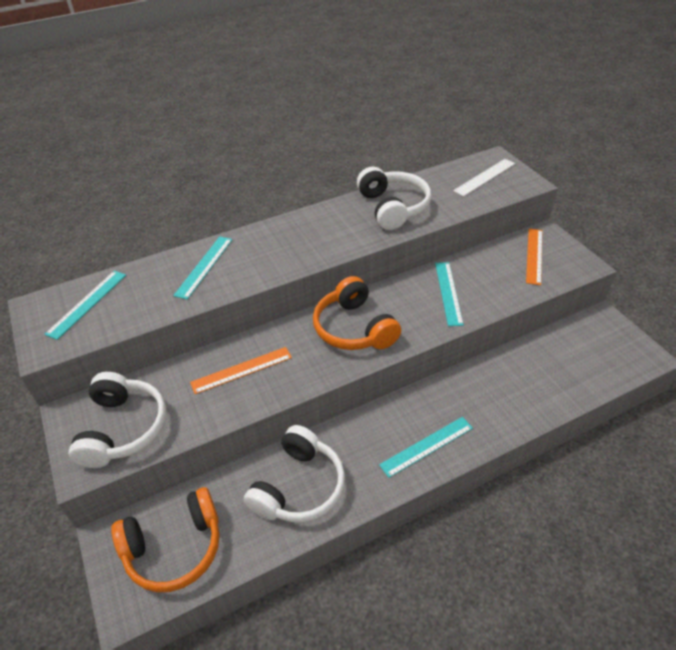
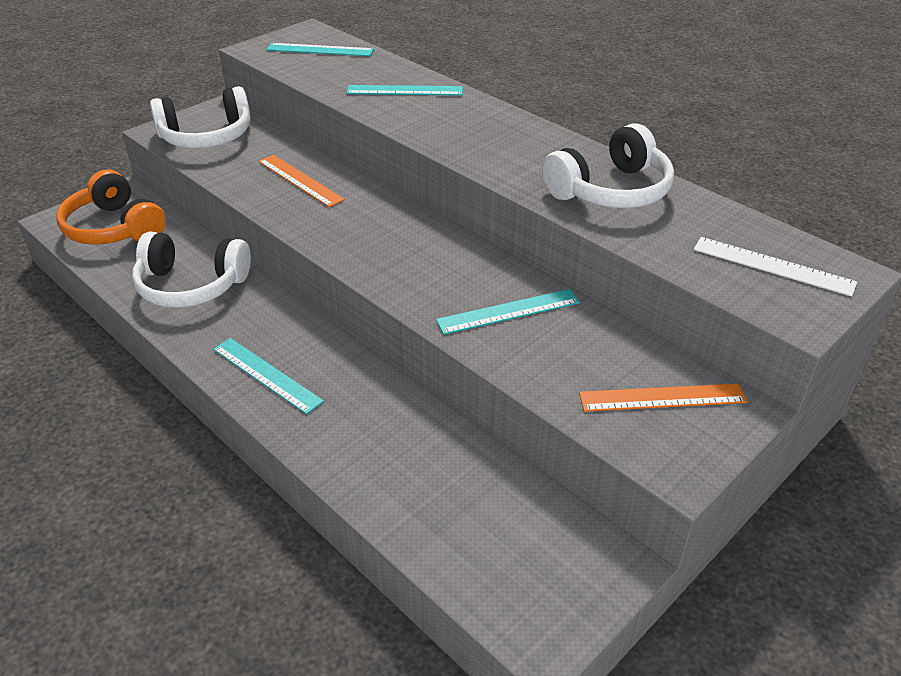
camera: 70 degrees right, 5 degrees down
orange headphones [313,276,401,350] -> none

